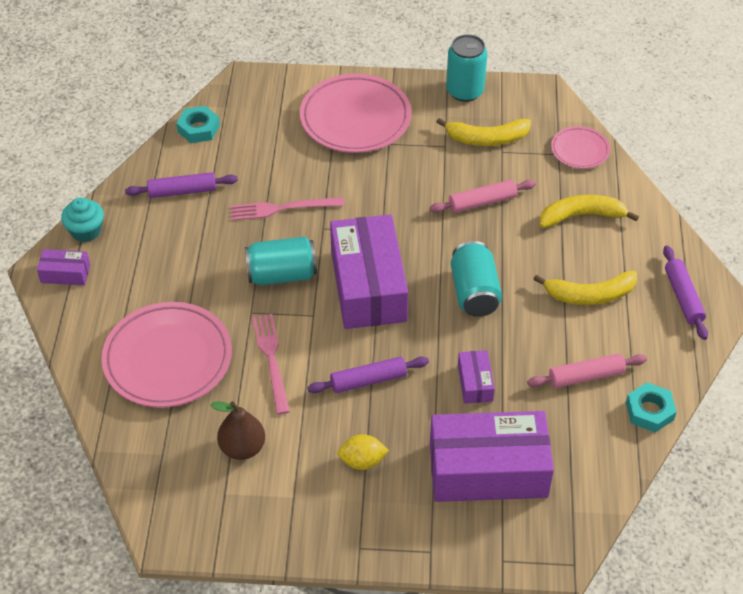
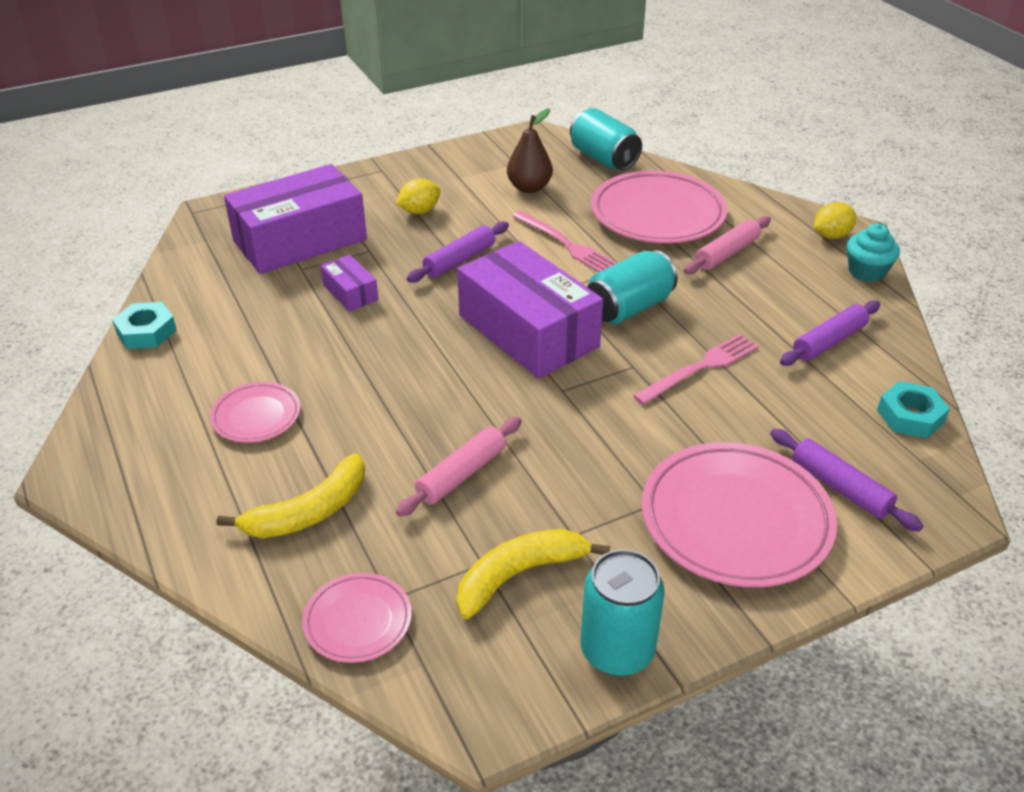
camera: 150 degrees right, 10 degrees down
purple box [37,249,90,286] -> yellow lemon [814,202,856,239]
turquoise can [451,241,502,317] -> turquoise can moved to [570,108,642,171]
pink rolling pin [527,354,647,388] -> pink rolling pin moved to [684,216,771,274]
yellow banana [533,271,637,305] -> pink plate [210,382,300,443]
purple rolling pin [663,245,708,340] -> purple rolling pin moved to [770,429,923,532]

